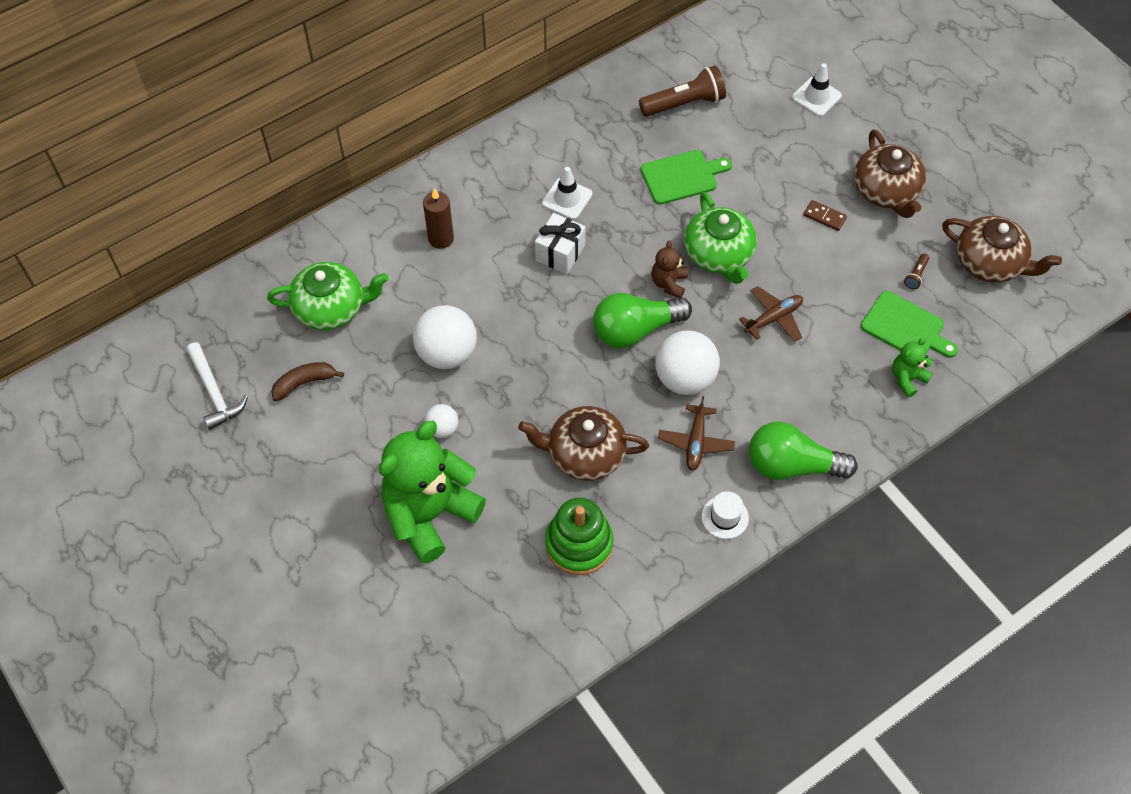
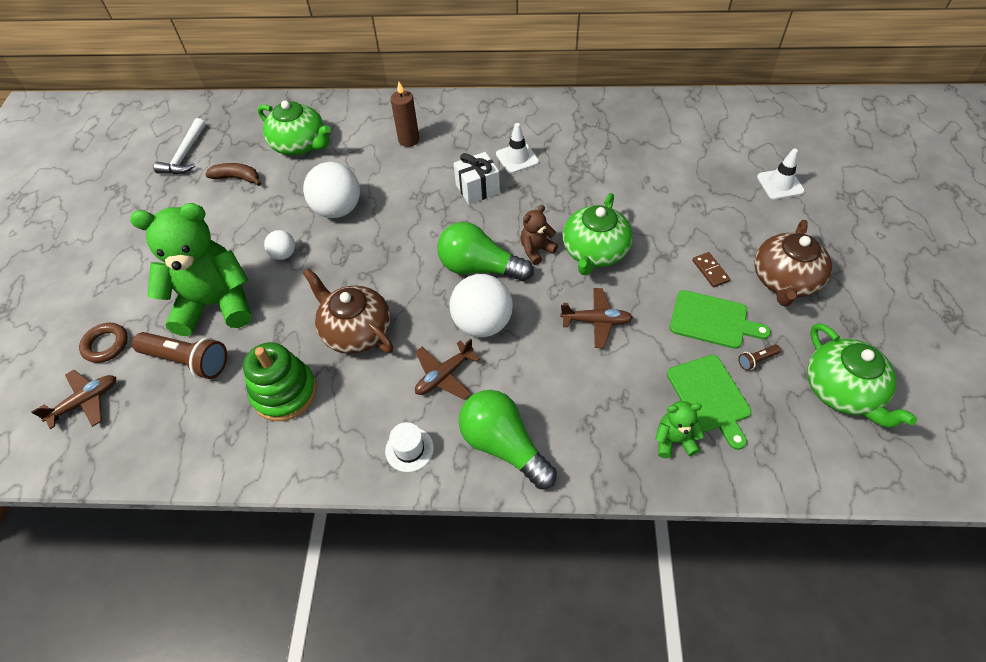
camera: 40 degrees right, 5 degrees down
brown flashlight [639,66,726,117] -> brown flashlight moved to [132,332,227,379]
green cutting board [641,150,732,205] -> green cutting board moved to [670,290,771,349]
brown teapot [942,216,1062,282] -> green teapot [807,323,917,428]
none -> brown plane [31,370,116,429]
none -> brown ring [79,323,128,363]

